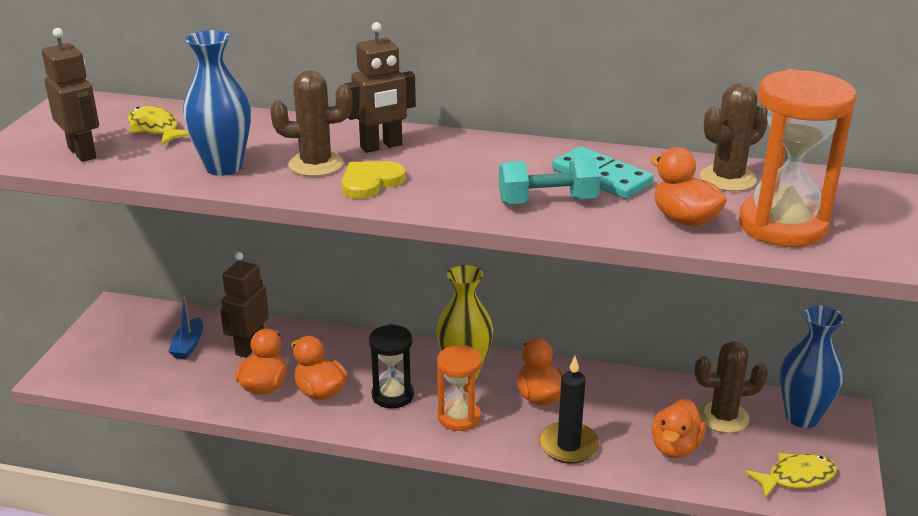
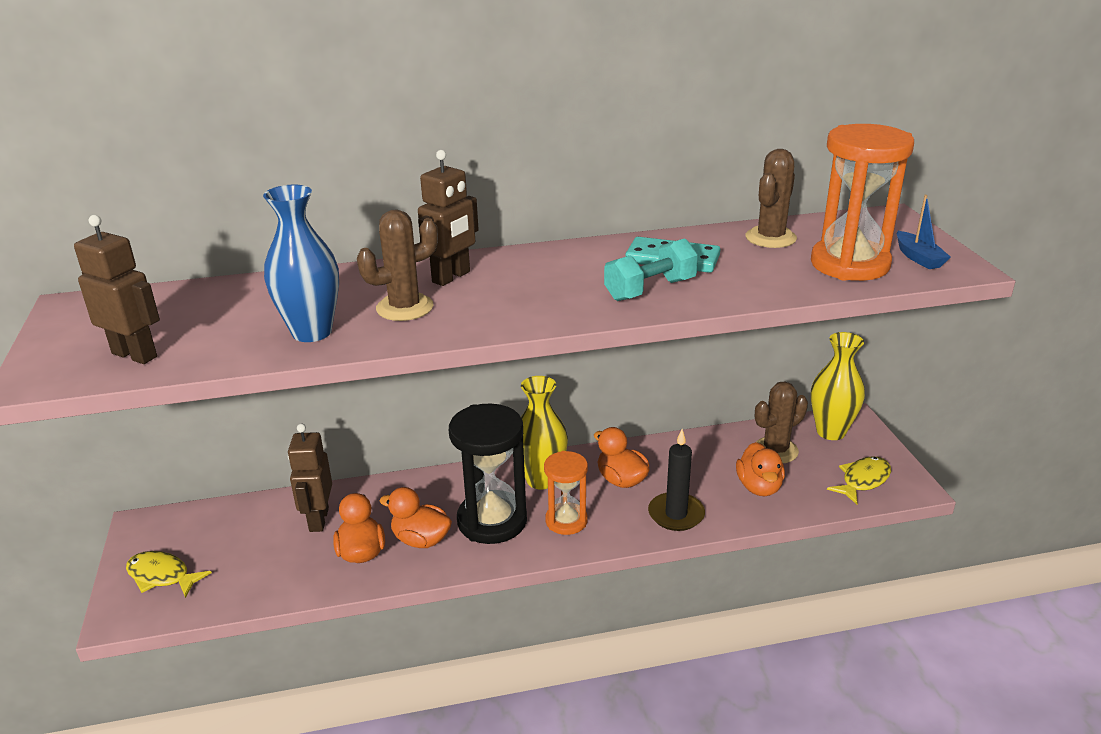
camera: 25 degrees left, 0 degrees up
yellow fish [128,106,189,145] -> yellow fish moved to [126,551,212,598]
blue boat [168,296,203,359] -> blue boat moved to [897,195,951,269]
yellow heart [342,161,406,199] -> none
black hourglass [369,324,414,408] -> black hourglass [449,403,527,544], size x1.66
orange duck [650,147,727,226] -> none
blue vase [780,305,844,428] -> yellow vase [811,332,865,440]

